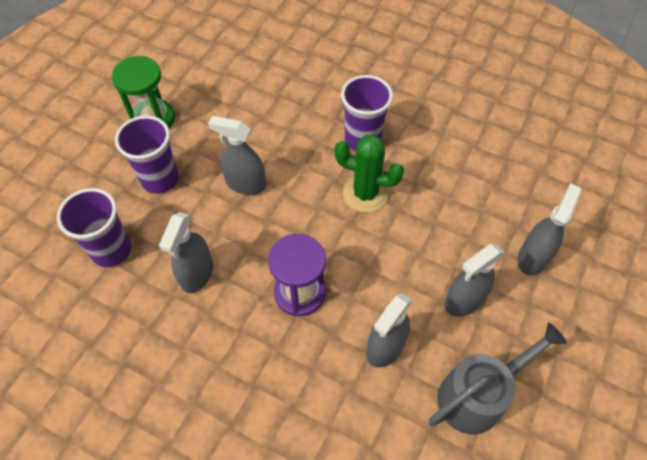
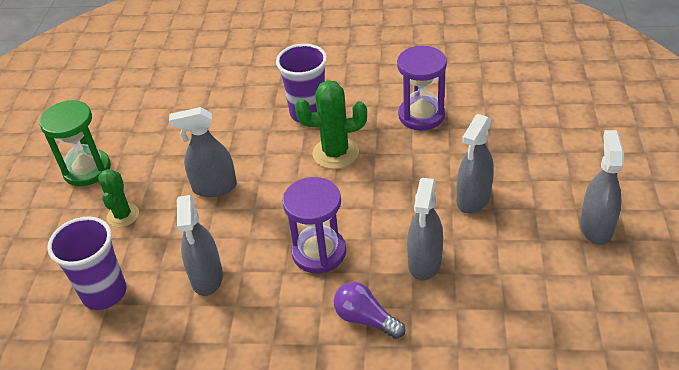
camera: 20 degrees left, 15 degrees down
purple cup [115,115,179,194] -> green cactus [98,169,139,227]
grey watering can [429,322,567,435] -> none
grey spray bottle [518,183,582,276] -> grey spray bottle moved to [580,130,624,245]
none -> purple light bulb [334,282,405,339]
none -> purple hourglass [397,46,447,130]

